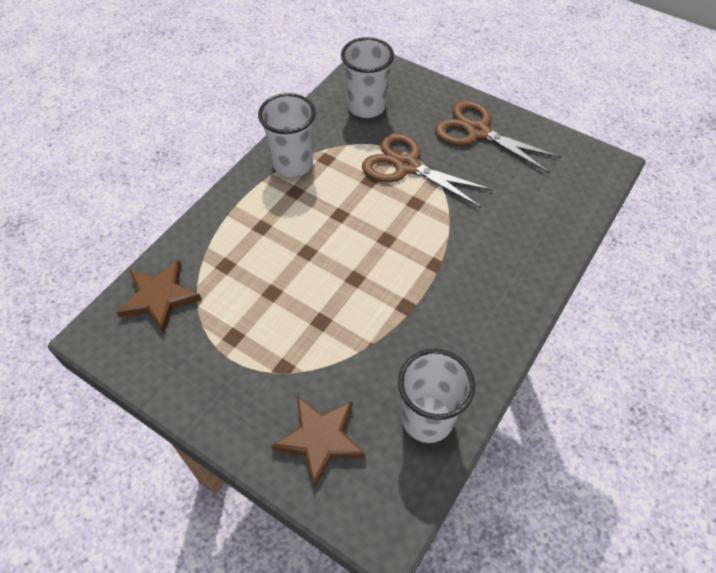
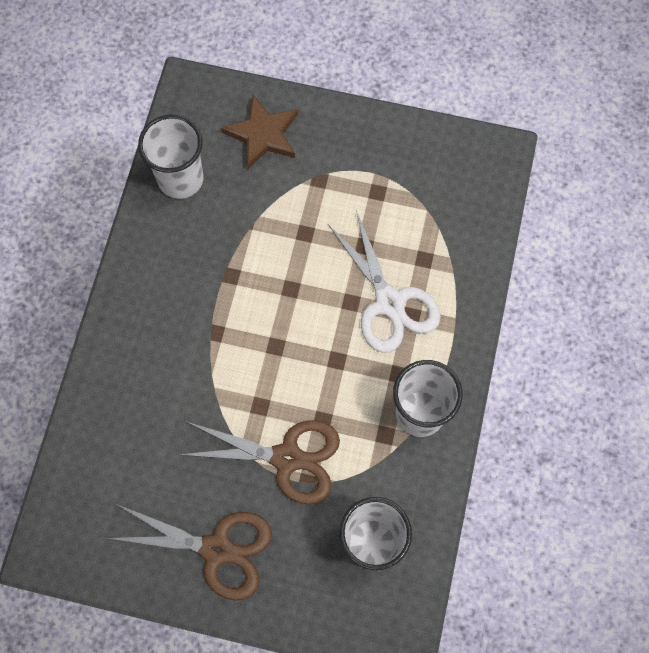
camera: 160 degrees right, 15 degrees up
brown star [116,260,202,333] -> none
none -> white scissors [328,210,441,353]

